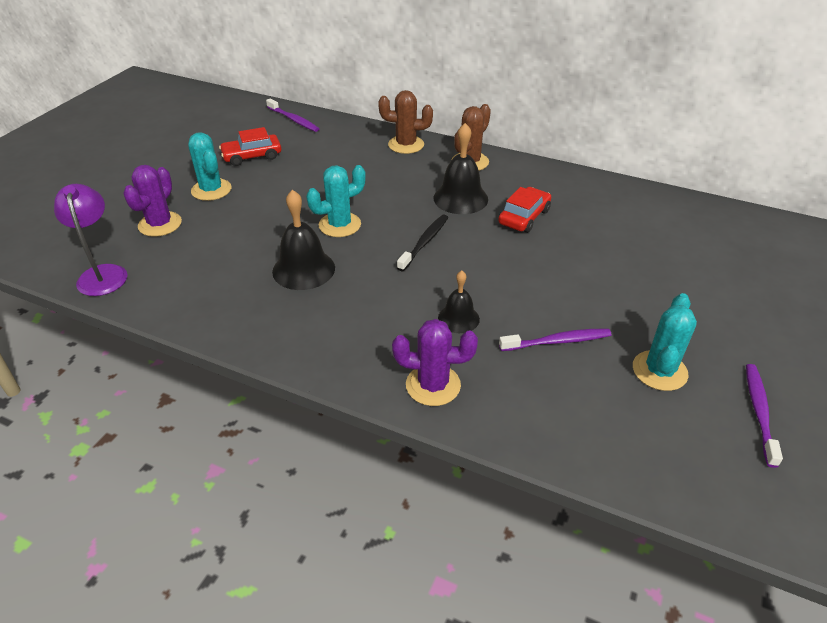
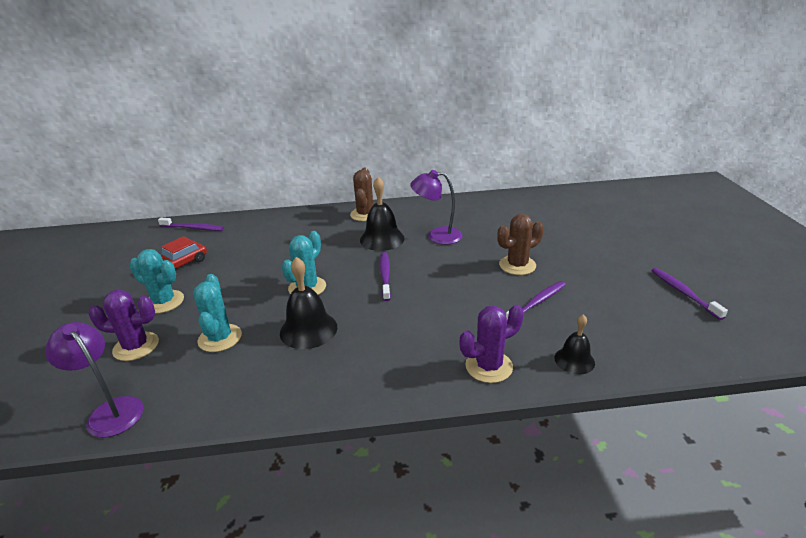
camera: 30 degrees left, 10 degrees down
purple cactus [123,165,182,237] -> purple cactus turned 75 degrees counterclockwise [88,290,159,361]
brown cactus [378,90,433,154] -> brown cactus moved to [498,214,544,275]
black toothbrush [397,215,448,271] -> purple toothbrush [380,252,391,301]
black bell [438,271,480,333] -> black bell moved to [554,314,595,374]
red car [498,187,551,233] -> purple lamp [410,170,462,245]
turquoise cactus [633,293,697,391] -> turquoise cactus moved to [193,274,242,352]

